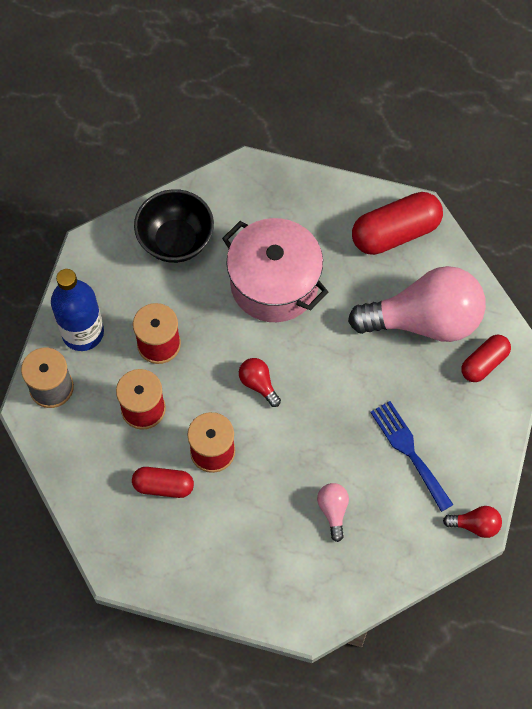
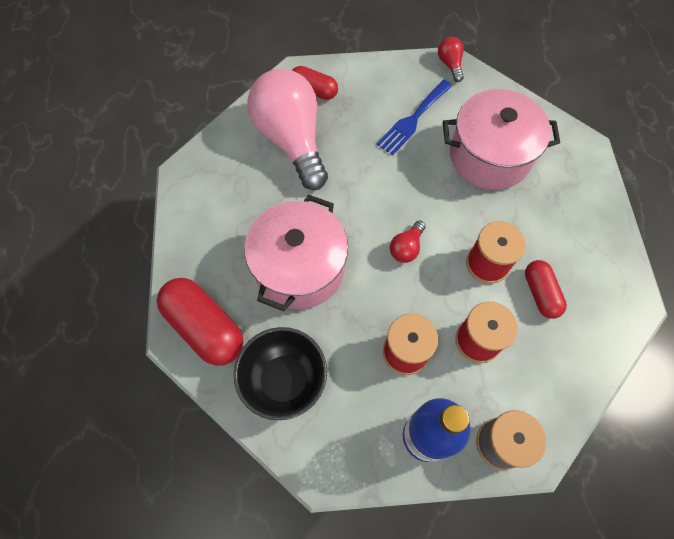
camera: 110 degrees left, 0 degrees up
pink light bulb [317,483,349,542] -> pink pot [443,89,560,190]
red capsule [352,192,443,255] -> red capsule moved to [157,278,243,366]

